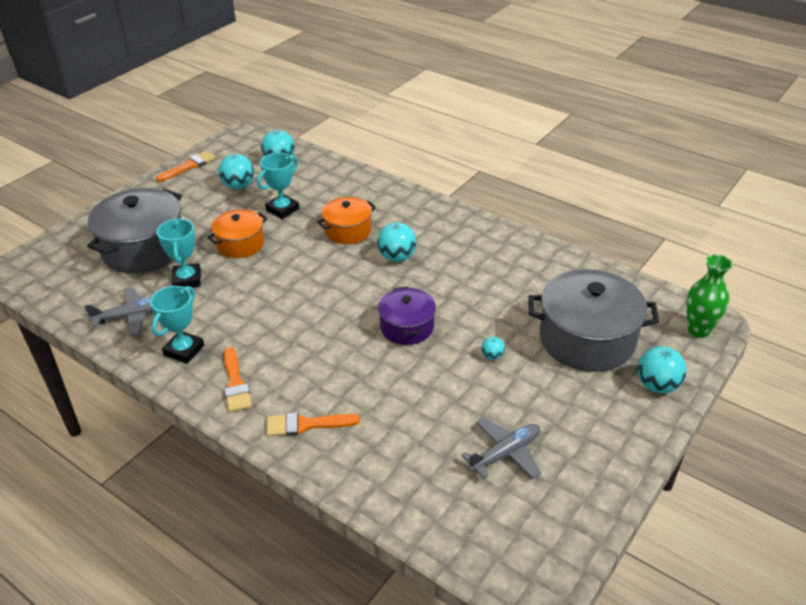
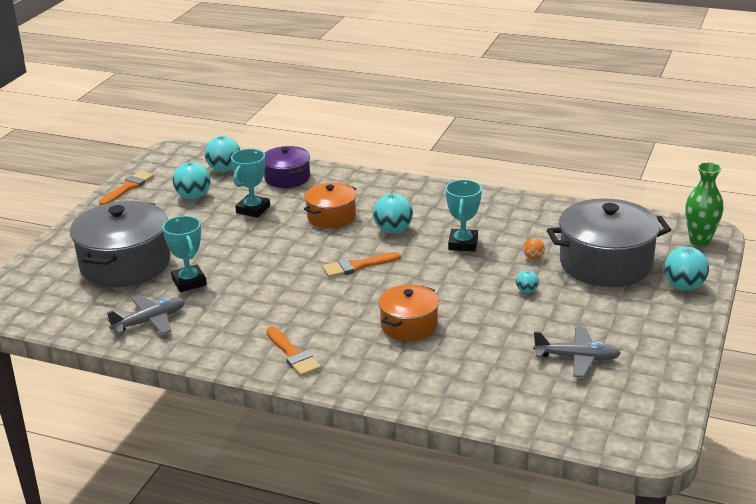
camera: 15 degrees left, 10 degrees down
turquoise trophy [150,286,204,364] -> turquoise trophy moved to [446,180,482,252]
orange pot [207,209,268,258] -> orange pot moved to [378,284,439,341]
orange brush [267,412,360,437] -> orange brush moved to [322,252,401,278]
purple pot [378,286,436,345] -> purple pot moved to [264,146,310,188]
grey plane [461,417,541,479] -> grey plane turned 60 degrees clockwise [533,327,621,377]
none -> orange ball [523,238,545,259]

